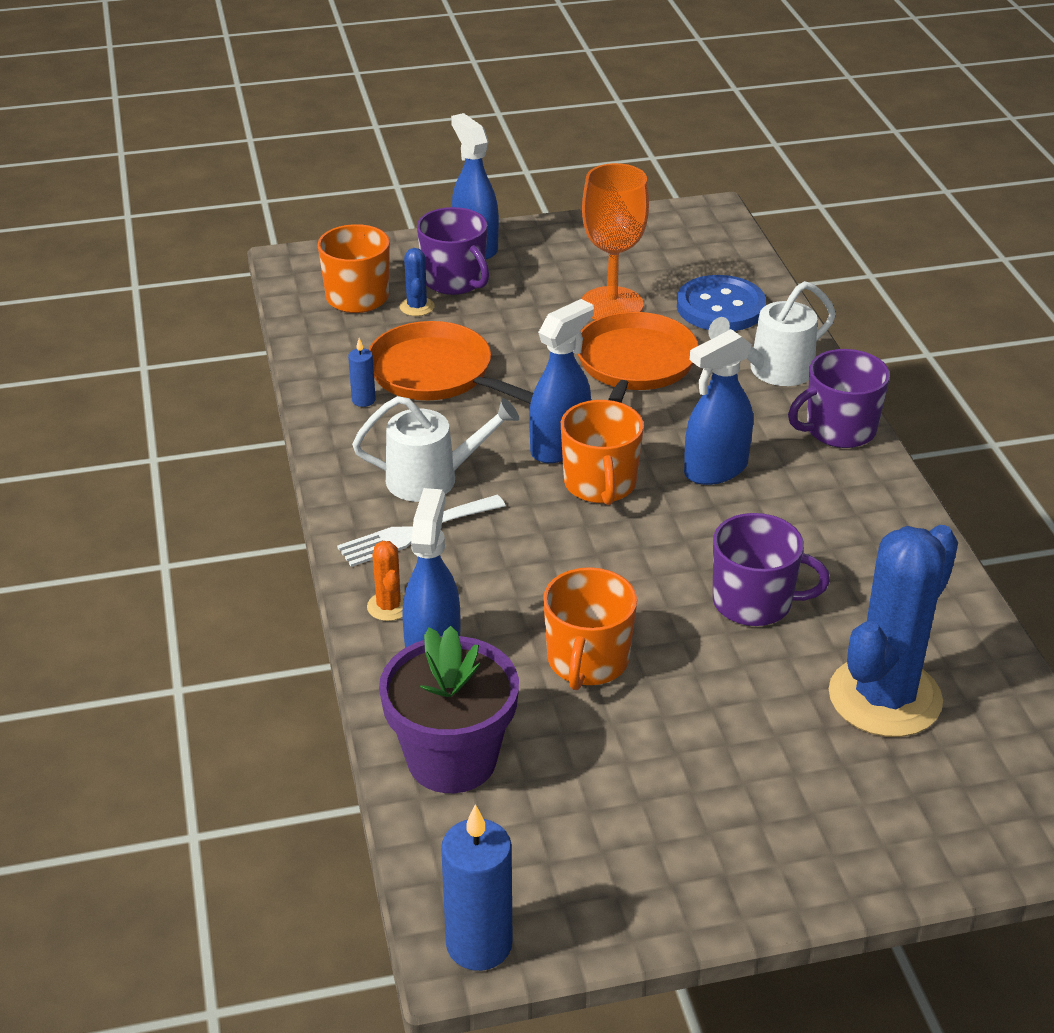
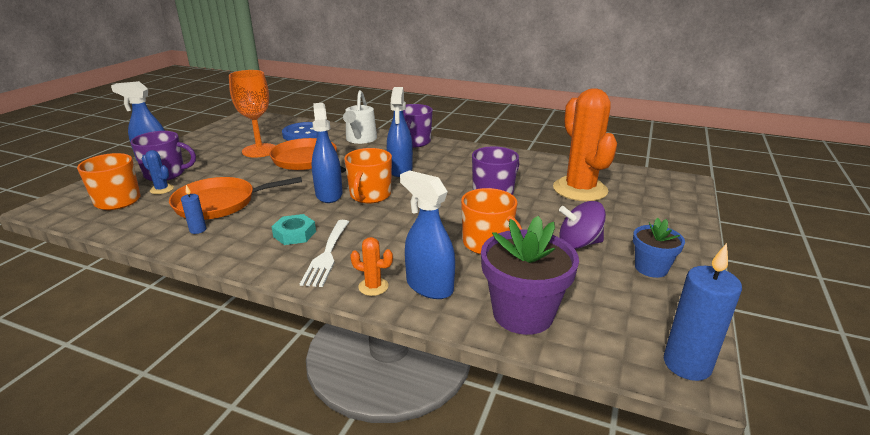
camera: 55 degrees left, 10 degrees down
white watering can [352,396,519,502] -> turquoise nut [272,214,316,245]
orange mug [561,400,644,505] -> orange mug turned 75 degrees clockwise [344,148,392,204]
blue cactus [829,525,958,737] -> orange cactus [553,88,617,201]
none -> purple spinning top [559,201,606,249]
none -> blue flower pot [633,218,685,278]

